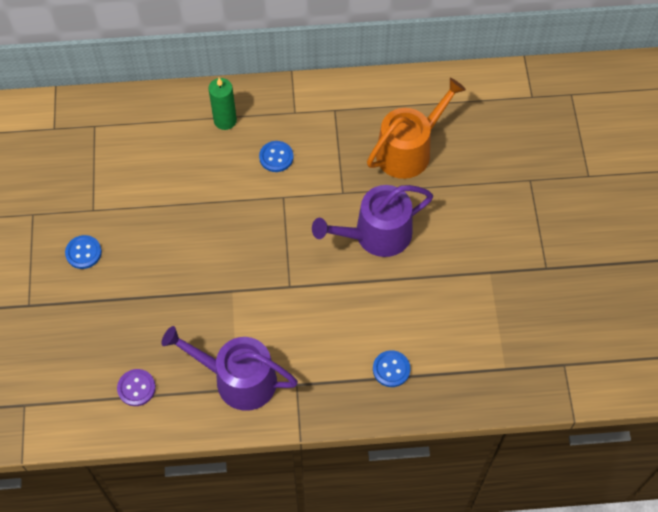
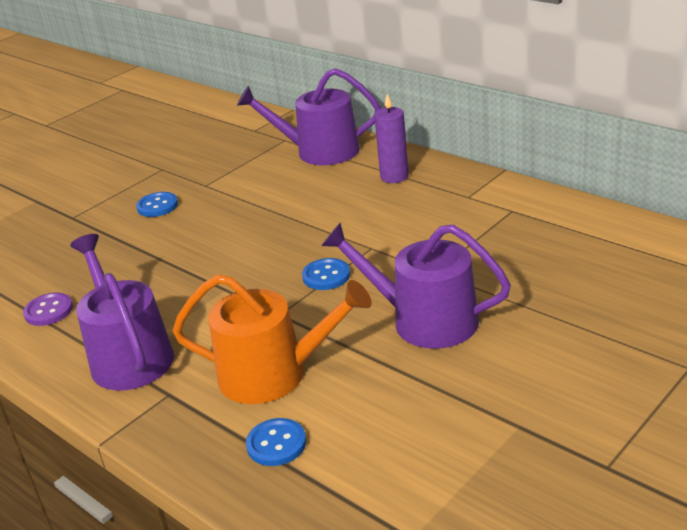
camera: 50 degrees right, 30 degrees down
green candle [208,78,237,130] -> purple candle [374,94,409,183]
blue button [259,141,294,172] -> blue button moved to [302,258,350,290]
orange watering can [367,78,466,179] -> orange watering can moved to [173,274,372,404]
none -> purple watering can [237,68,381,165]

